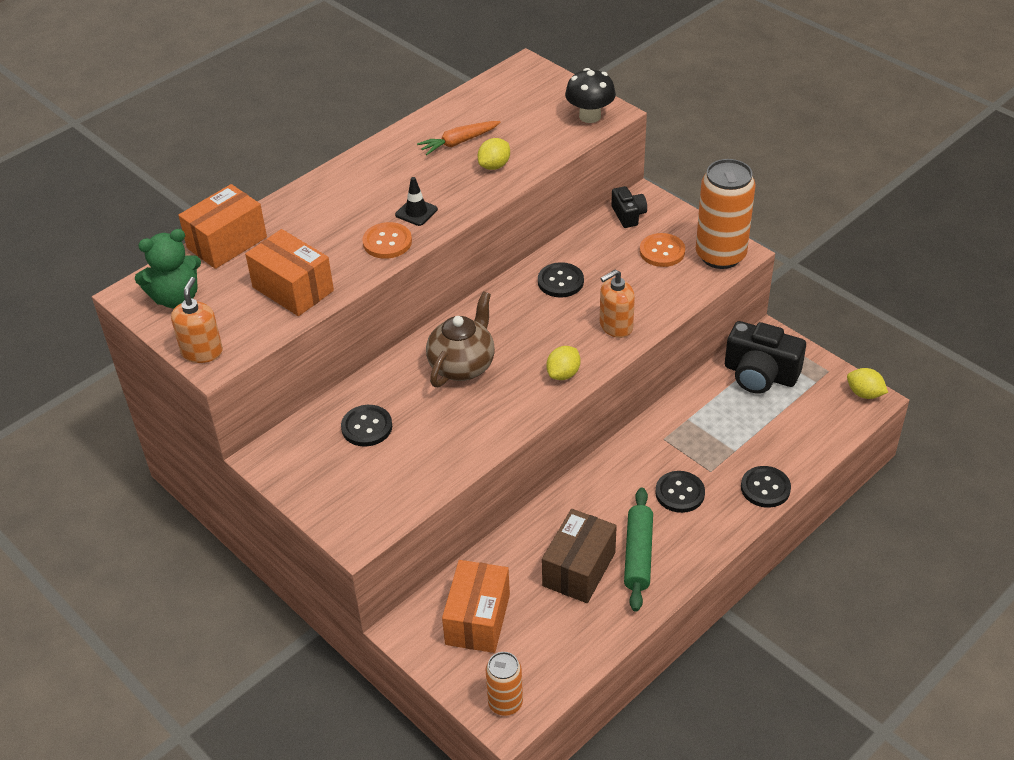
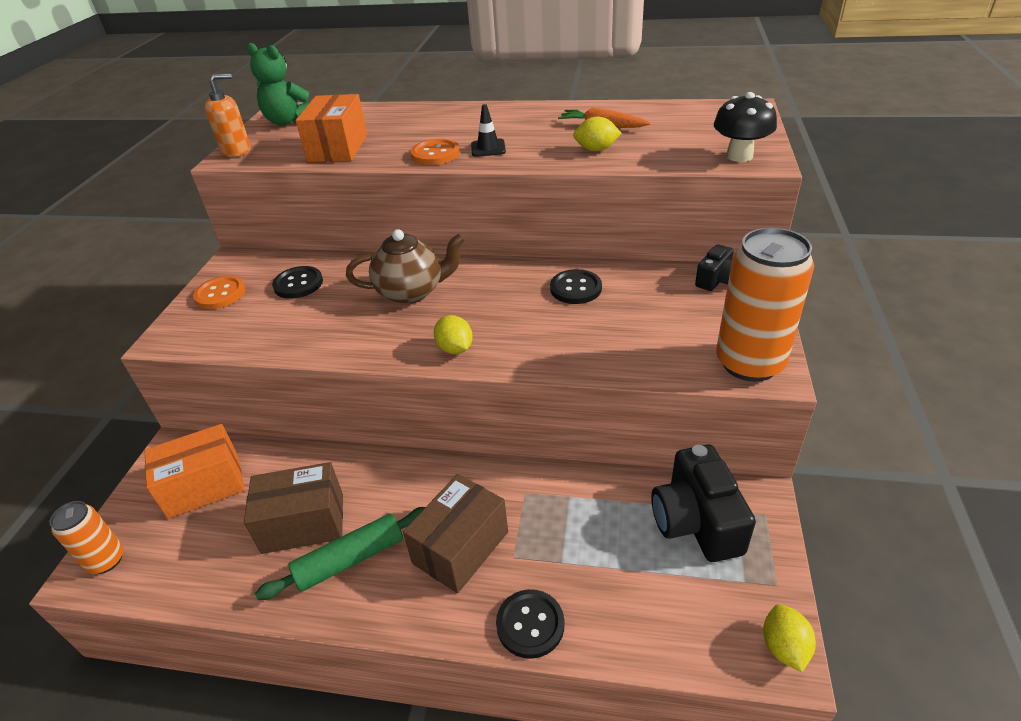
camera: 55 degrees right, 5 degrees down
orange box [178,184,267,269] -> none
yellow lemon [546,346,581,380] -> yellow lemon turned 60 degrees clockwise [434,315,473,354]
orange soap dispenser [600,269,635,338] -> none
orange button [640,233,685,267] -> orange button moved to [193,276,246,309]
black button [655,471,705,513] -> brown box [403,474,508,593]

